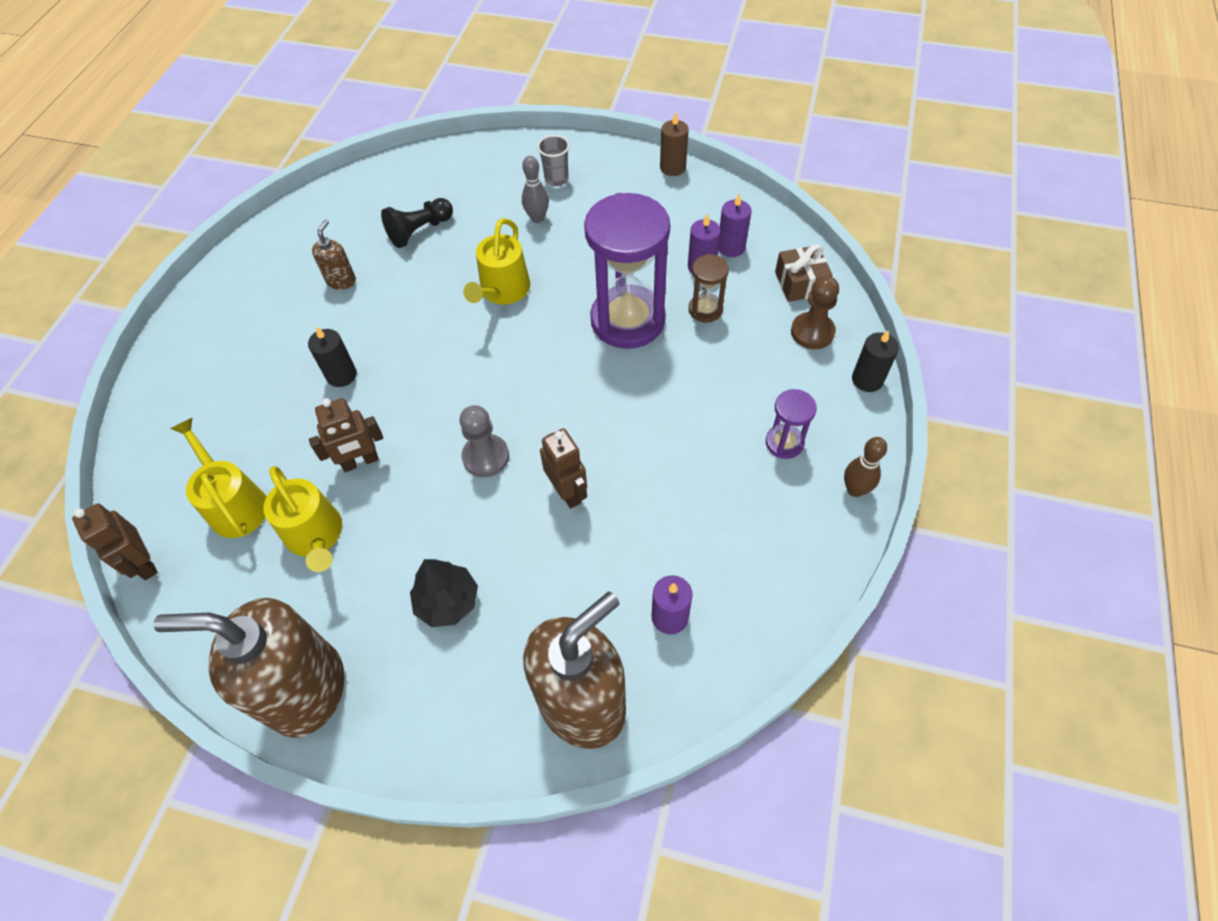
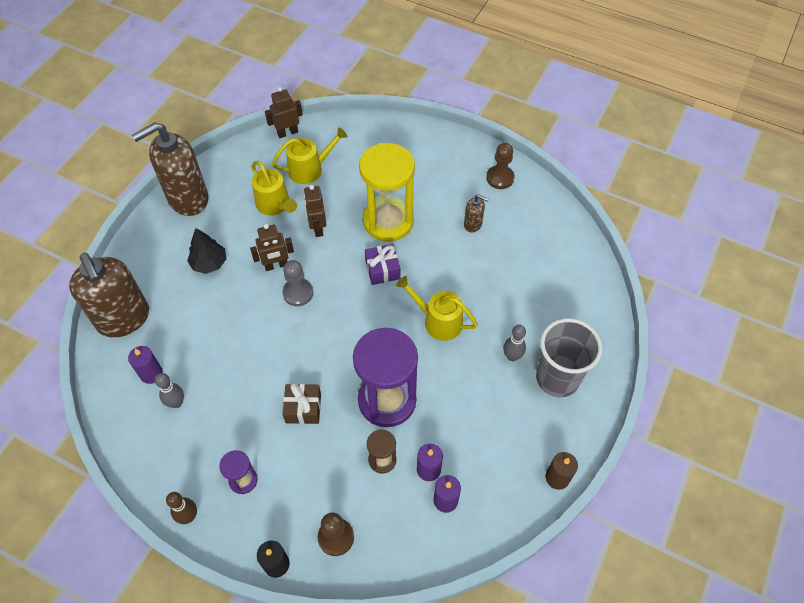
camera: 100 degrees right, 0 degrees up
brown soap dispenser [153,598,344,738] -> brown soap dispenser turned 135 degrees counterclockwise [132,122,208,216]
yellow watering can [263,466,342,572] -> yellow watering can turned 105 degrees counterclockwise [252,161,297,216]
black candle [308,326,357,387] -> yellow hourglass [359,143,415,242]
black pawn [381,198,453,248] -> none
grey cup [537,135,570,186] -> grey cup [536,318,602,397], size x2.10
brown robot [540,428,587,509] -> brown robot moved to [250,224,294,271]
brown gift [775,244,833,302] -> brown gift moved to [282,383,321,424]
none -> grey bowling pin [155,373,184,408]
none -> purple gift [365,244,400,285]
none -> brown pawn [486,143,515,189]

